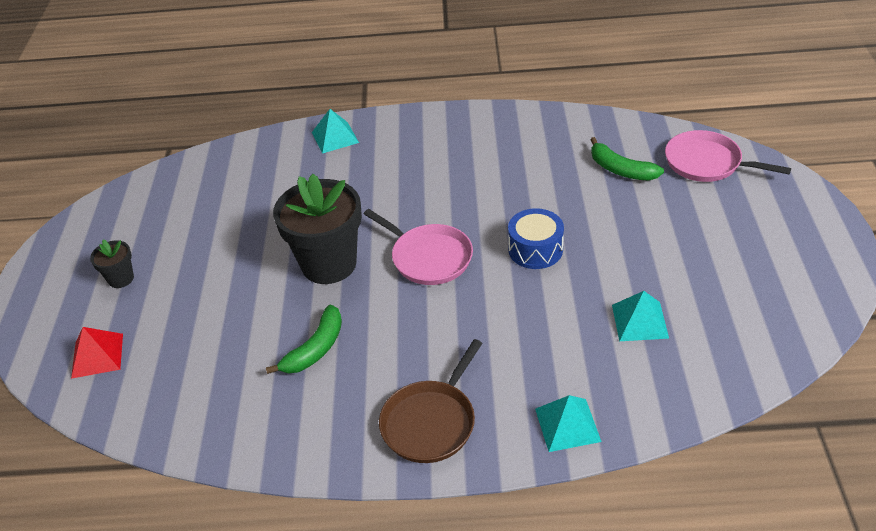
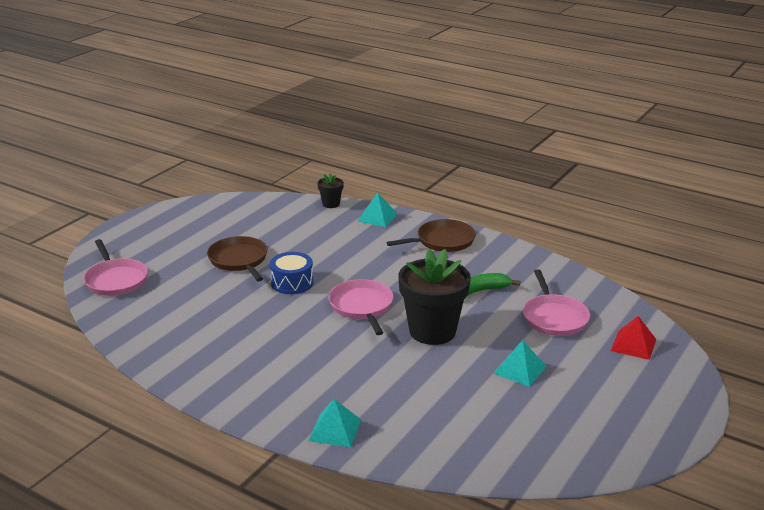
camera: 150 degrees left, 15 degrees down
black flower pot [90,239,134,288] -> black flower pot moved to [317,173,344,208]
green banana [590,137,664,181] -> none
turquoise pyramid [612,291,669,341] -> turquoise pyramid moved to [493,340,547,387]
none -> brown pan [207,236,268,281]
none -> pink pan [523,269,590,336]

